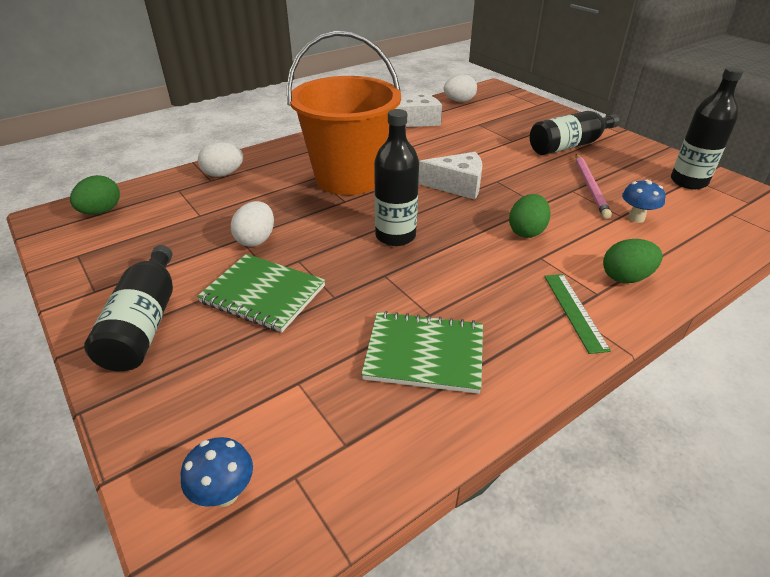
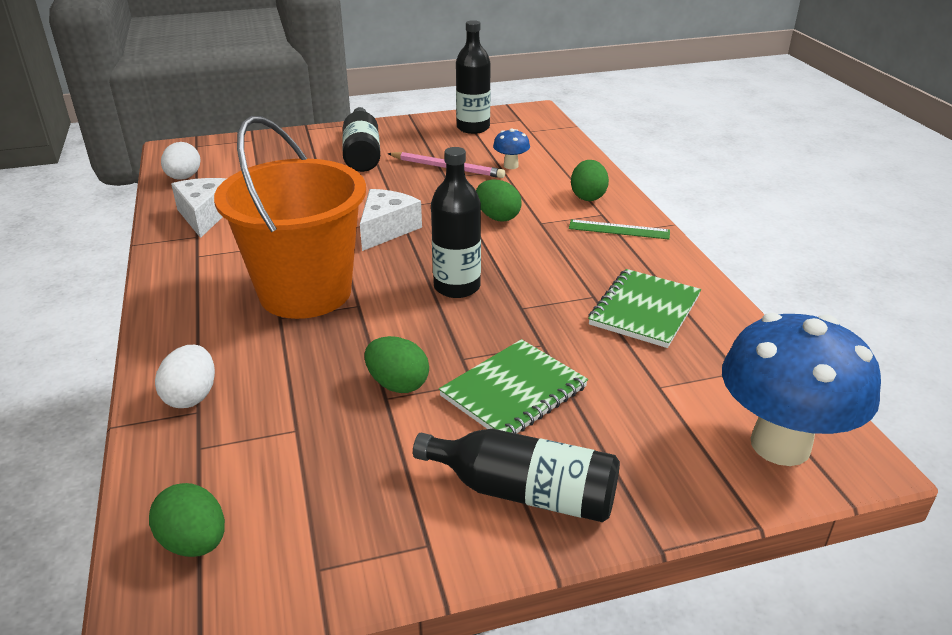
camera: 70 degrees left, 5 degrees down
blue mushroom [181,437,253,507] -> blue mushroom [722,313,881,466], size x2.34
white egg [231,201,274,247] -> green egg [364,336,429,393]

